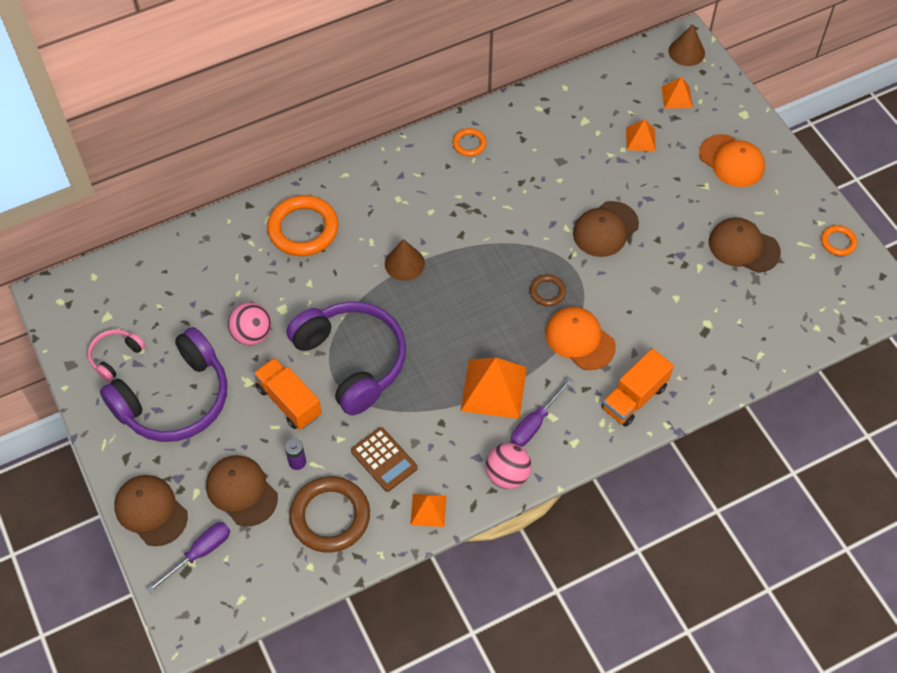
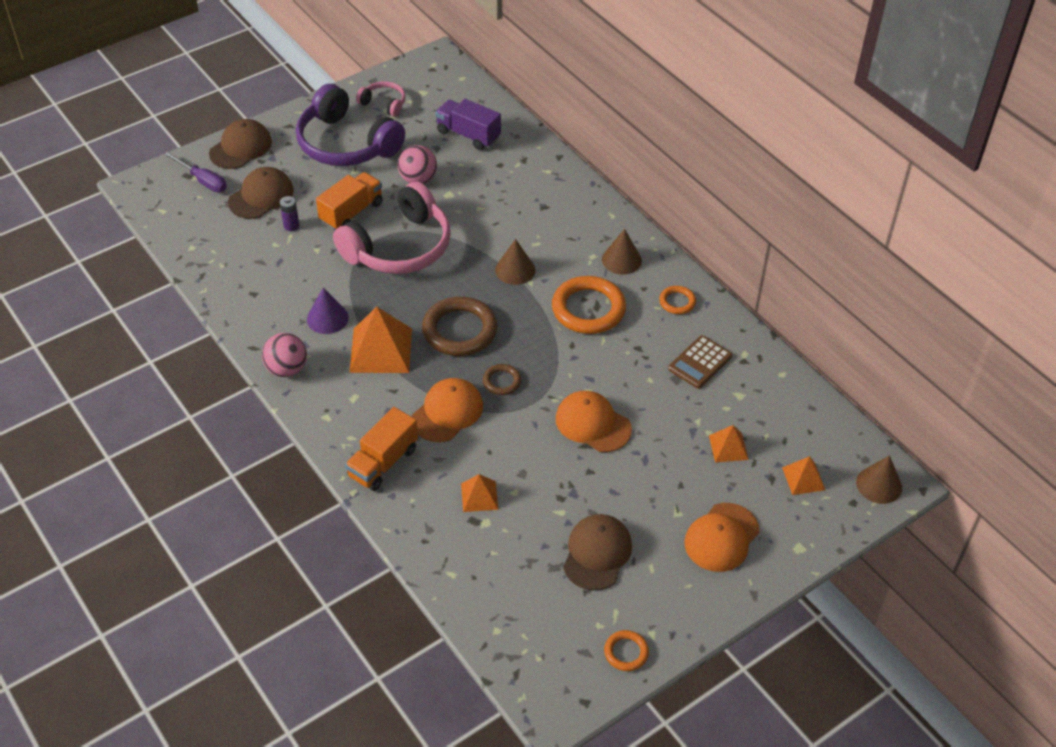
camera: 80 degrees right, 10 degrees down
orange ring [267,195,339,256] -> orange ring moved to [552,276,626,334]
purple headphones [286,301,406,415] -> pink headphones [333,182,451,274]
brown ring [289,476,370,553] -> brown ring moved to [422,297,498,356]
brown calculator [351,427,418,492] -> brown calculator moved to [668,335,732,389]
orange pyramid [410,494,446,527] -> orange pyramid moved to [461,474,498,512]
purple screwdriver [511,377,573,447] -> none
brown cap [573,201,639,257] -> orange cap [556,391,632,452]
orange truck [602,349,674,427] -> orange truck turned 90 degrees counterclockwise [345,407,418,491]
none -> purple cone [307,287,349,334]
none -> purple truck [435,99,501,150]
none -> brown cone [602,229,642,275]

